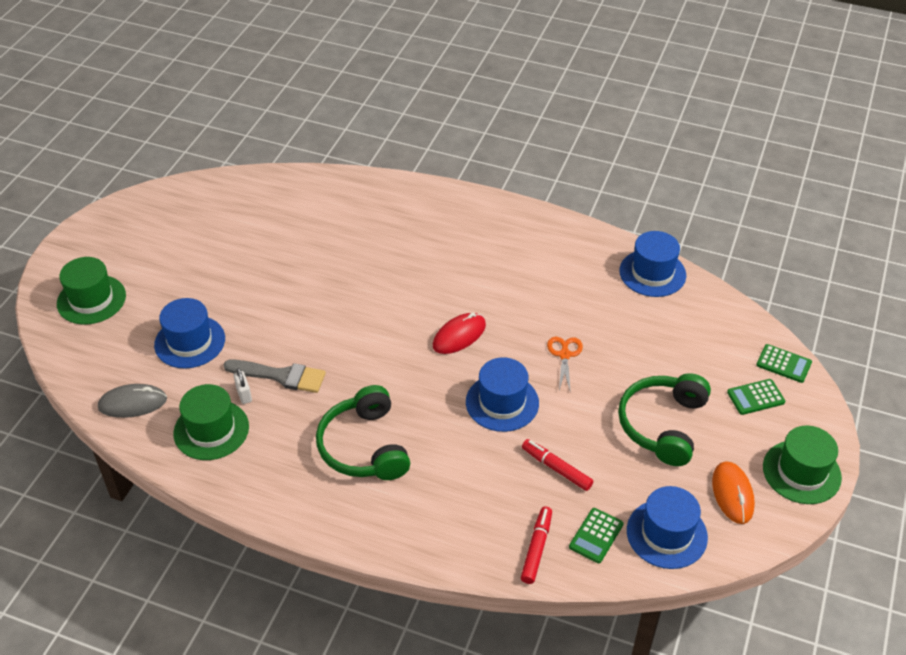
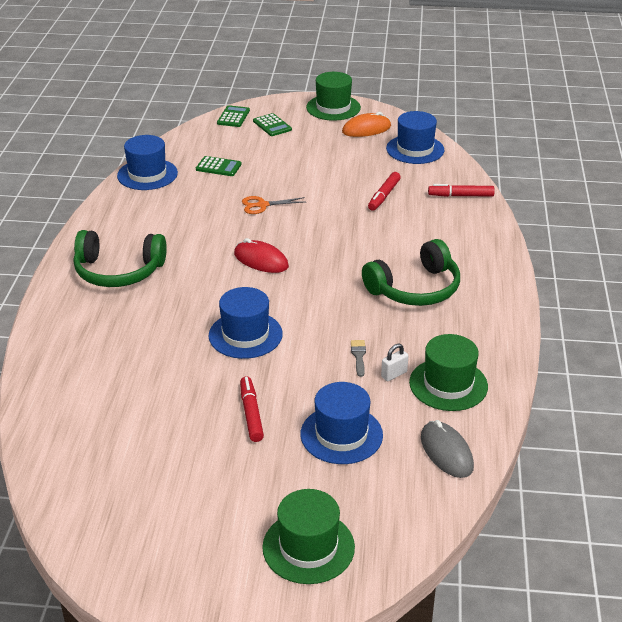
camera: 105 degrees left, 10 degrees down
grey brush [223,360,326,393] -> grey brush [351,340,366,377], size x0.49
blue hat [466,357,539,432] -> blue hat moved to [209,287,283,359]
green calculator [569,508,624,563] -> green calculator moved to [196,156,242,176]
green headphones [618,373,711,466] -> green headphones moved to [74,230,167,287]
none -> red marker [240,376,264,442]

